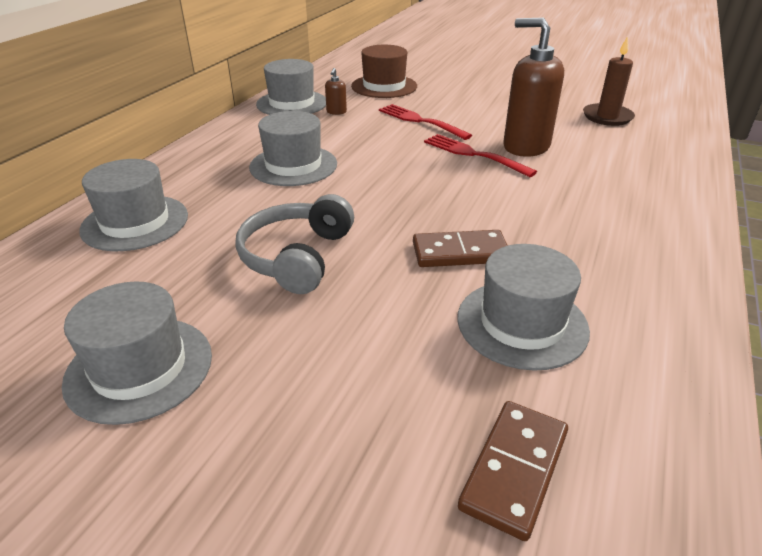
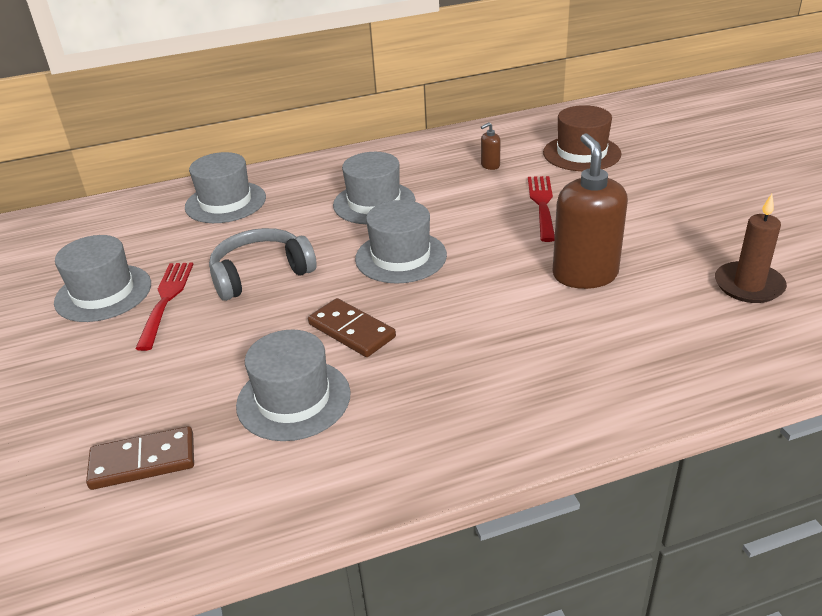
camera: 50 degrees right, 0 degrees up
grey hat [256,59,326,115] -> grey hat moved to [355,200,447,284]
red fork [424,134,537,177] -> red fork moved to [135,262,193,351]

